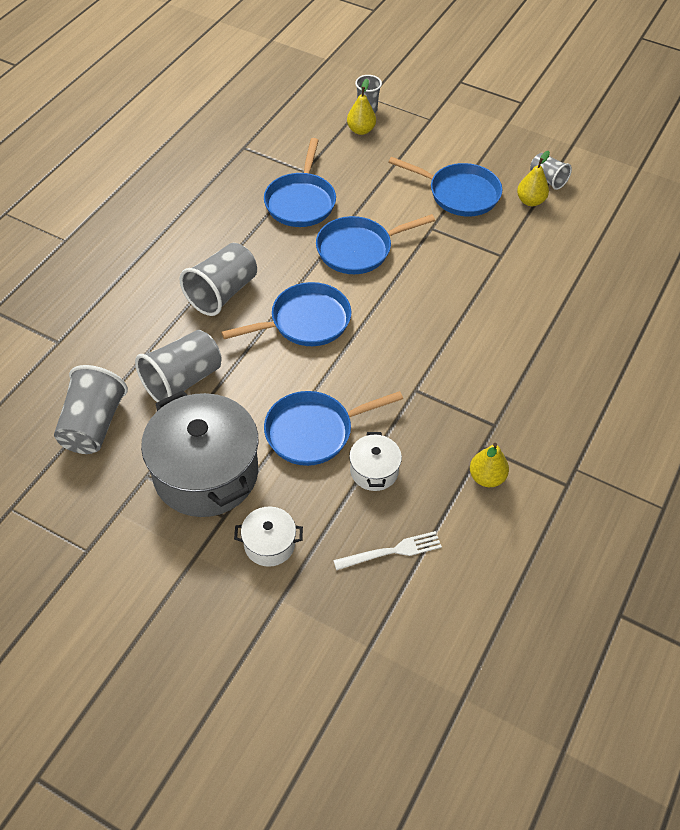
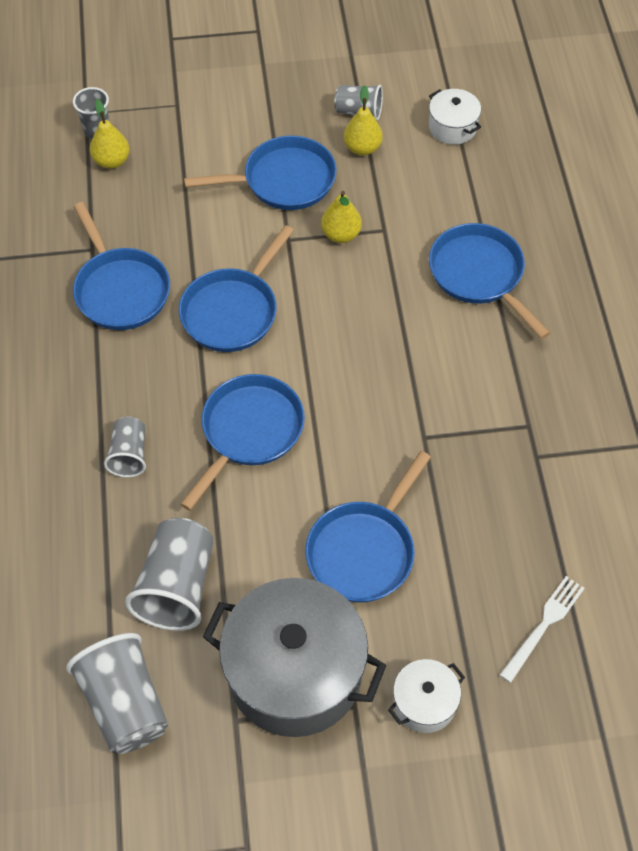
camera: 35 degrees left, 5 degrees up
grey cup [180,243,257,316] -> grey cup [104,417,146,477], size x0.58
white pot [349,432,402,491] -> white pot moved to [429,89,481,145]
yellow pear [470,443,509,487] -> yellow pear moved to [321,191,362,243]
none -> blue pan [429,223,550,339]

